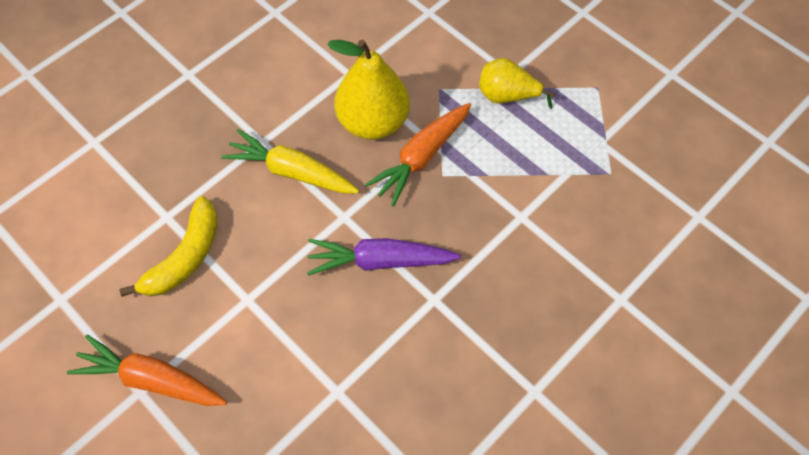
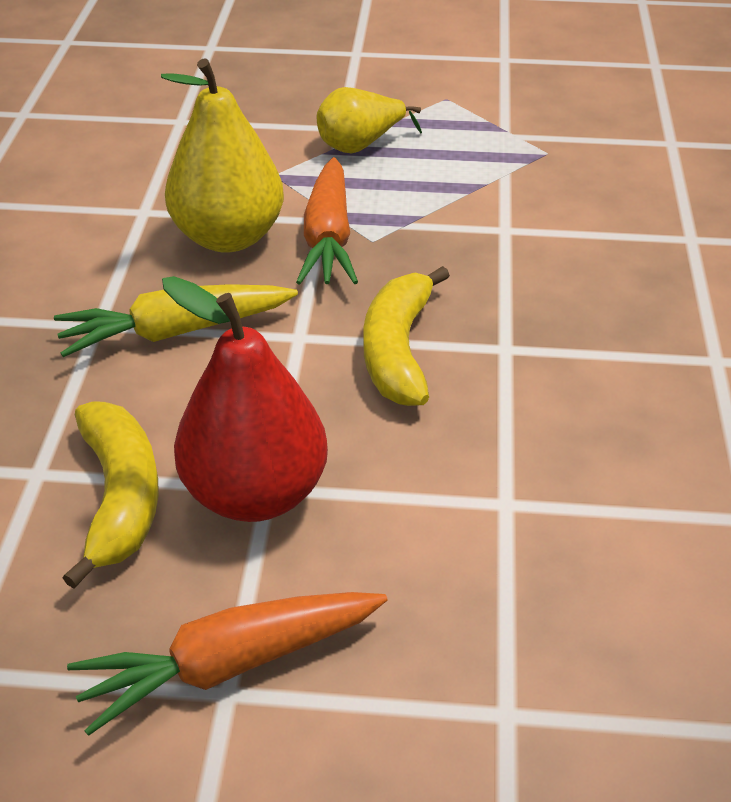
camera: 40 degrees left, 20 degrees down
purple carrot [307,238,461,275] -> yellow banana [364,266,450,406]
none -> red pear [162,276,328,522]

